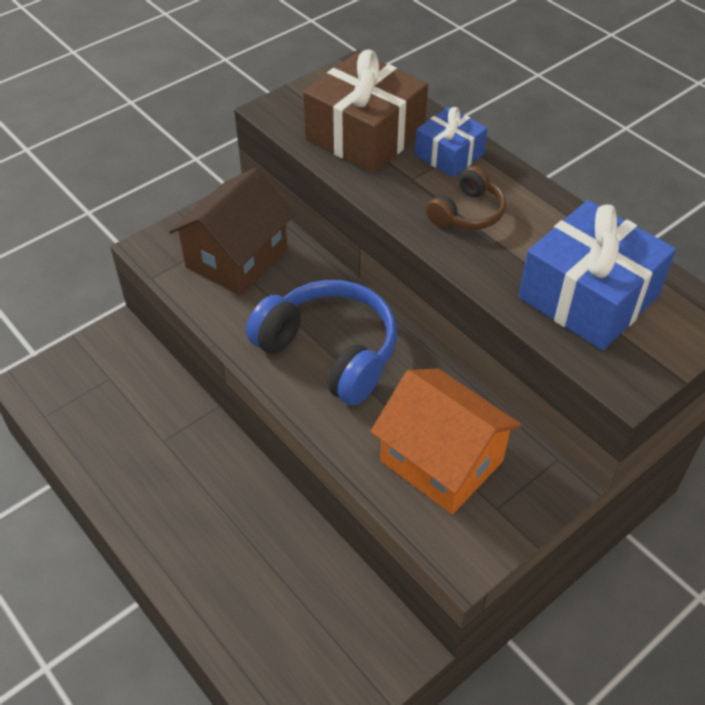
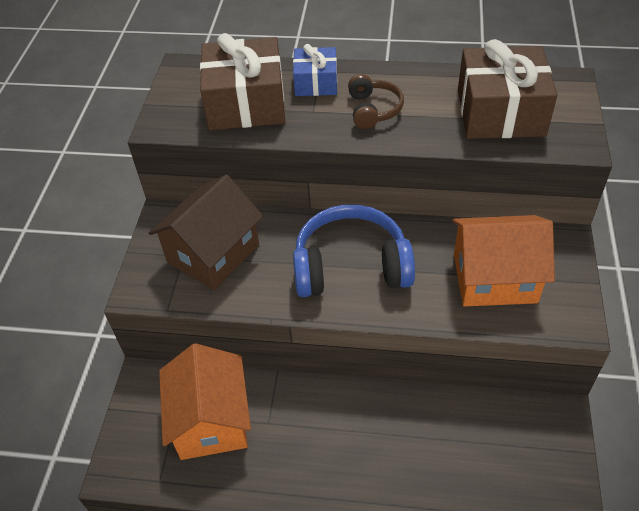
camera: 40 degrees left, 0 degrees up
brown house [169,168,295,296] -> brown house turned 45 degrees clockwise [149,175,263,290]
blue gift [519,200,676,351] -> brown gift [458,39,557,139]
none -> orange house [159,343,251,460]

